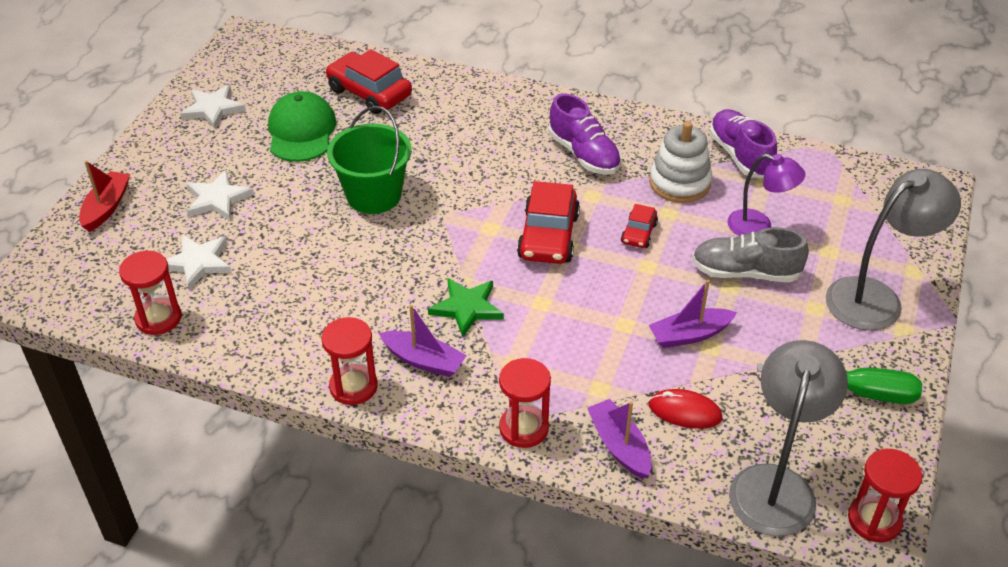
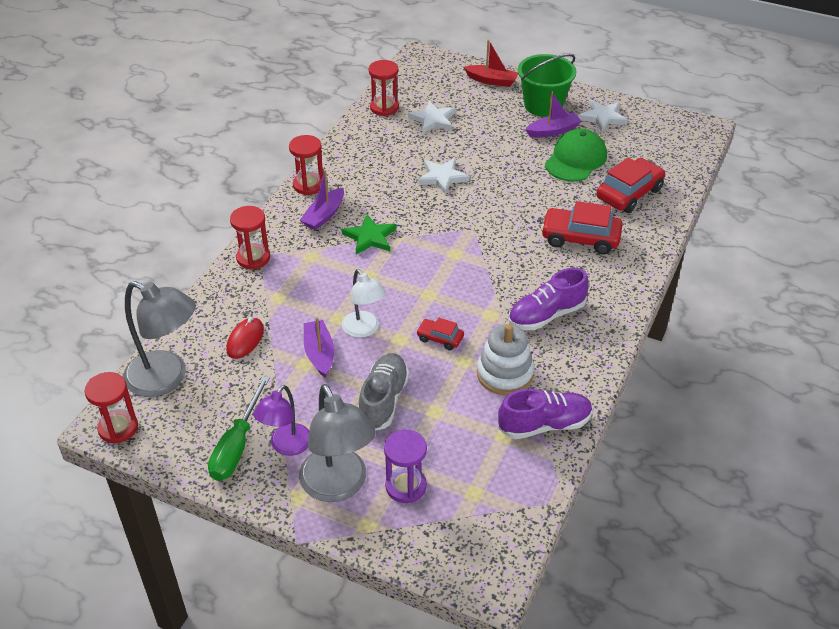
camera: 95 degrees right, 0 degrees up
white star [186,170,254,220] -> white star moved to [417,158,469,195]
green cap [268,91,336,162] -> green cap turned 60 degrees counterclockwise [545,129,607,182]
green bucket [327,106,412,214] -> green bucket moved to [518,54,577,117]
red car [517,181,580,264] -> red car moved to [541,201,623,255]
purple boat [587,399,652,479] -> purple boat moved to [525,92,582,138]
purple lamp [727,154,805,236] -> purple lamp moved to [253,385,309,456]
none -> white lamp [342,269,386,338]
none -> purple hourglass [384,430,427,503]

